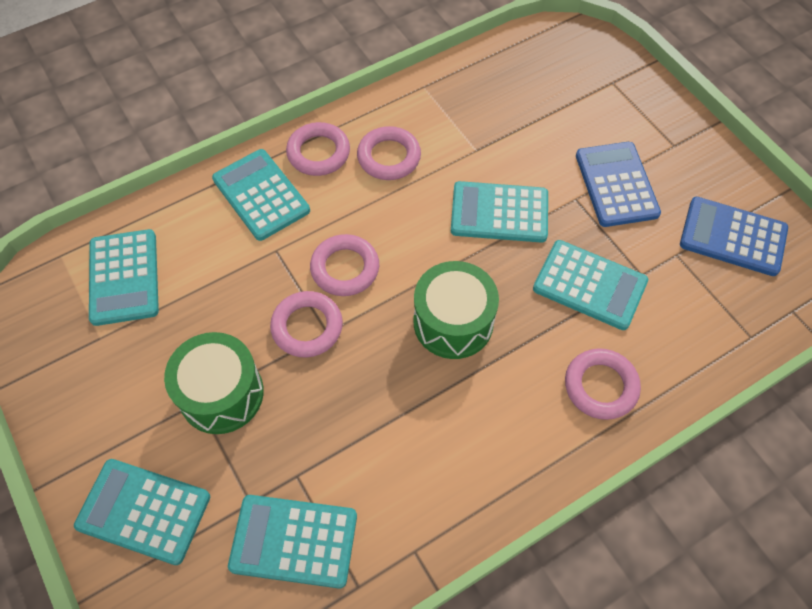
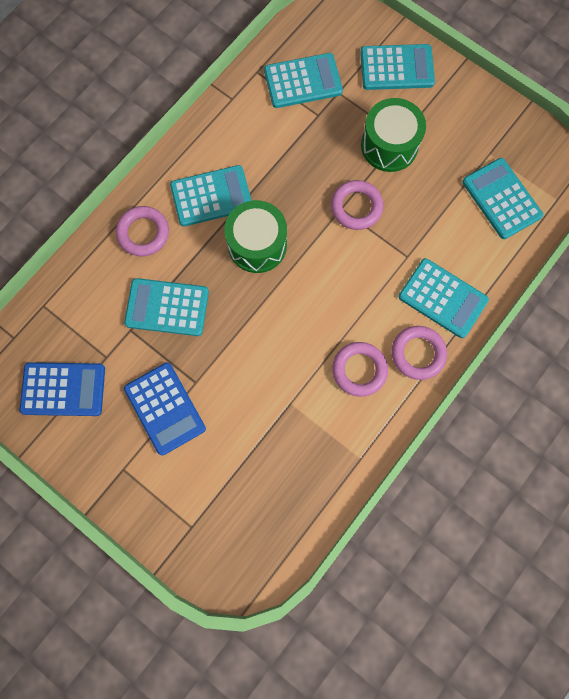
camera: 160 degrees right, 15 degrees up
pink ring [310,234,379,296] -> none
turquoise calculator [451,181,548,243] -> turquoise calculator moved to [170,165,252,227]

